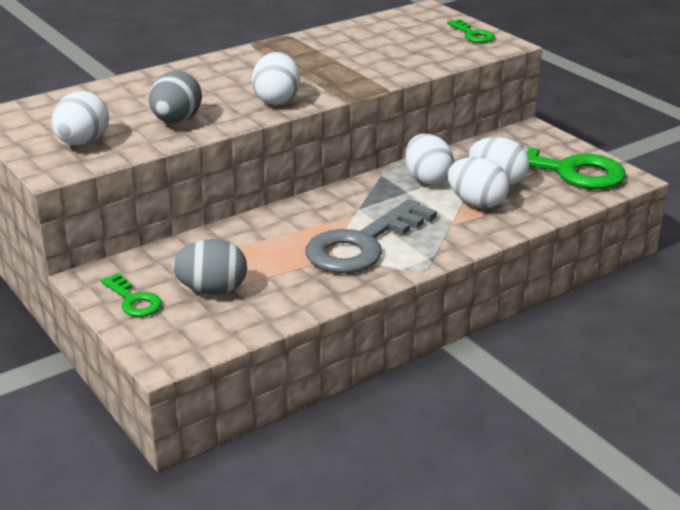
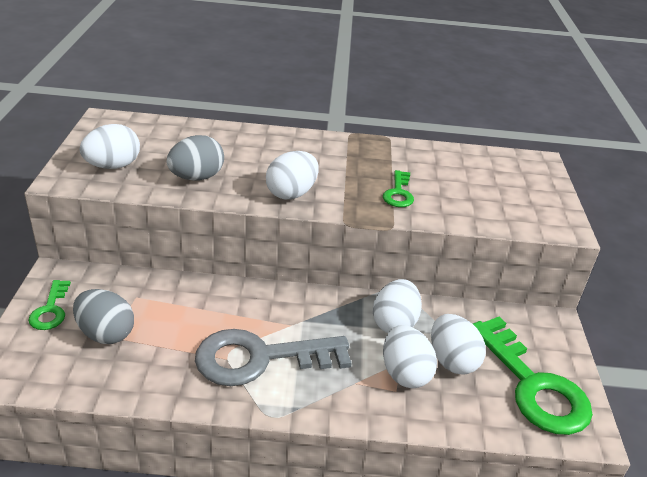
camera: 35 degrees right, 5 degrees up
green key [447,19,495,43] -> green key moved to [383,170,414,207]

